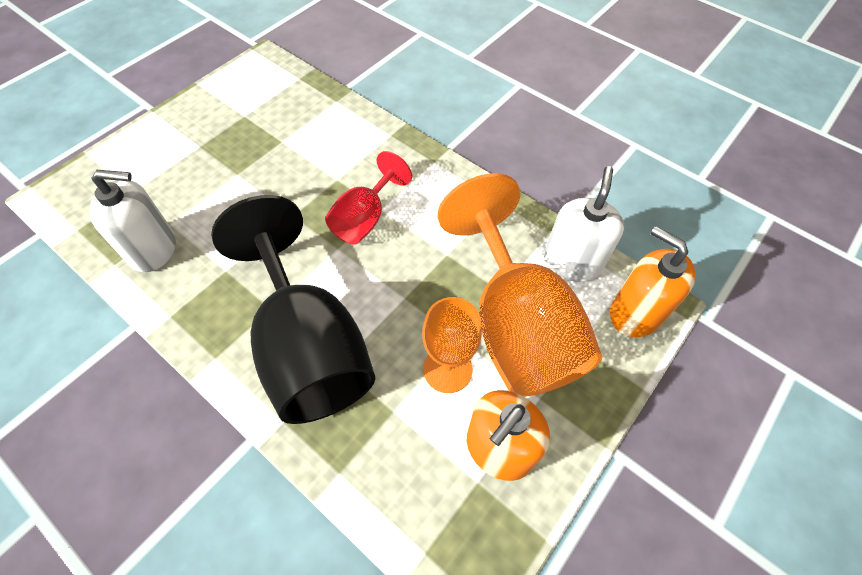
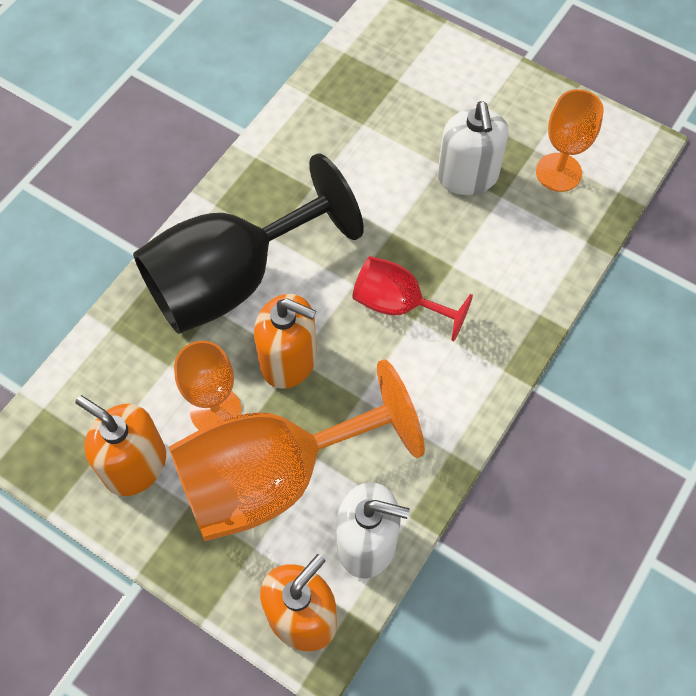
camera: 85 degrees right, 5 degrees up
white soap dispenser [90,170,176,272] -> white soap dispenser moved to [437,101,509,195]
none -> orange soap dispenser [254,294,317,389]
none -> orange goblet [536,89,604,192]

